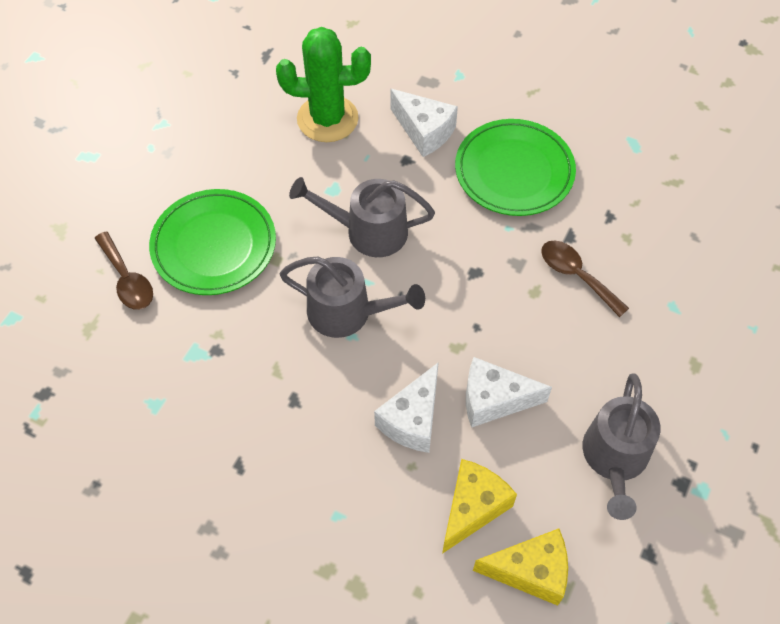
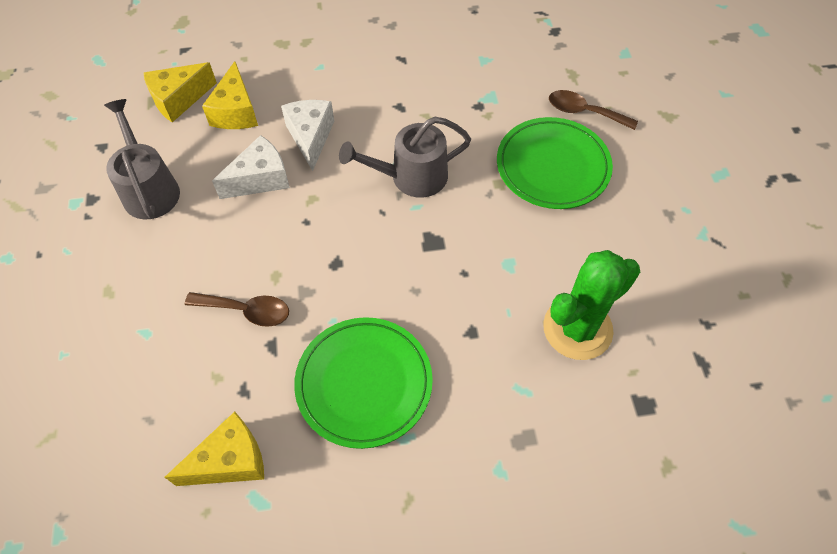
camera: 145 degrees right, 0 degrees up
grey watering can [289,177,435,257] -> none
white cheese [390,89,458,157] -> none
none -> yellow cheese [165,412,264,486]

